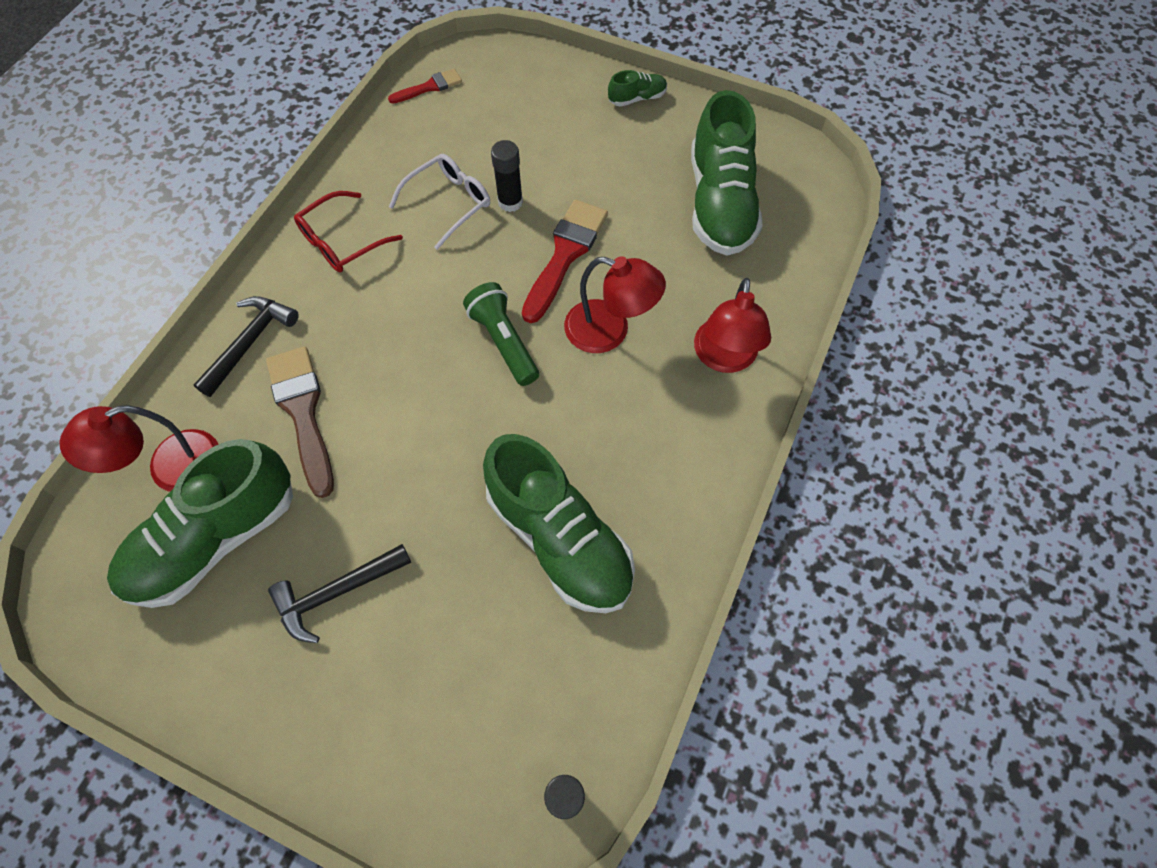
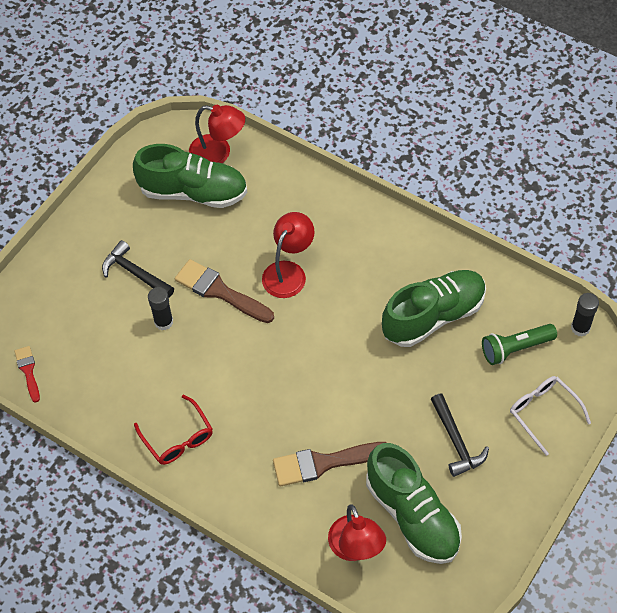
camera: 80 degrees left, 5 degrees down
black hammer [194,296,299,397] -> black hammer moved to [102,240,174,298]
white glasses [389,154,490,250] -> white glasses moved to [510,376,591,456]
green flashlight [463,282,539,386] -> green flashlight moved to [482,324,557,365]
red brush [522,200,608,323] -> brown brush [175,259,274,323]
green shoe [608,70,667,107] -> none
red lamp [694,278,771,373] -> red lamp moved to [189,105,245,163]

